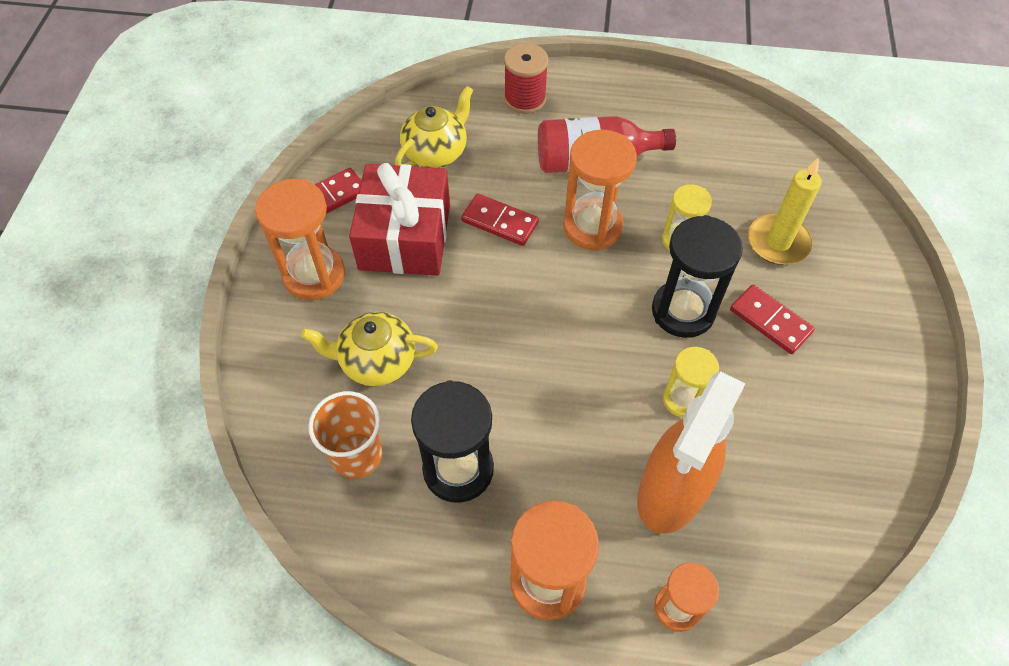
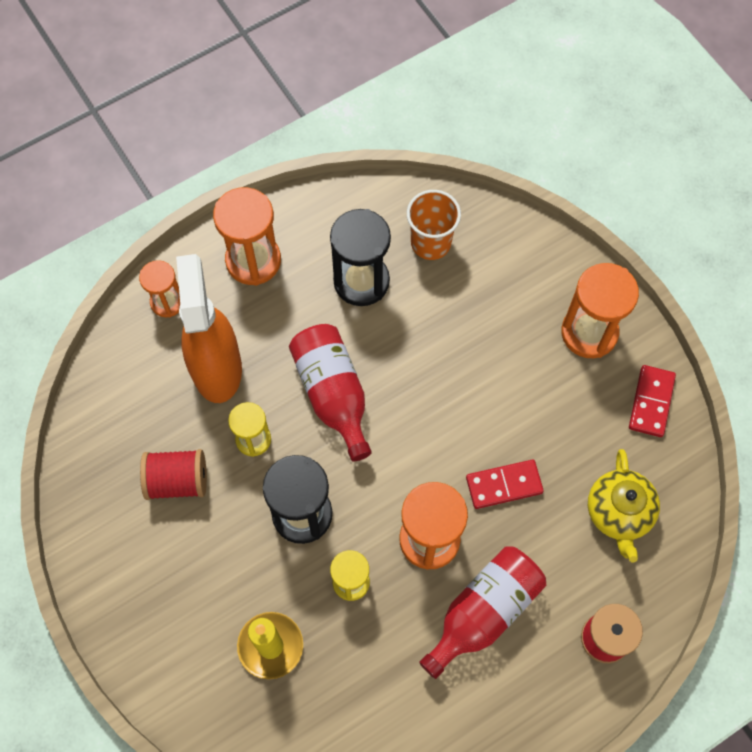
camera: 140 degrees right, 10 degrees up
yellow teapot [301,312,438,386] -> none
red gift [349,163,450,276] -> none
red domino [730,284,815,354] -> none
none -> red spool [140,449,207,500]
none -> red bottle [289,324,372,461]

